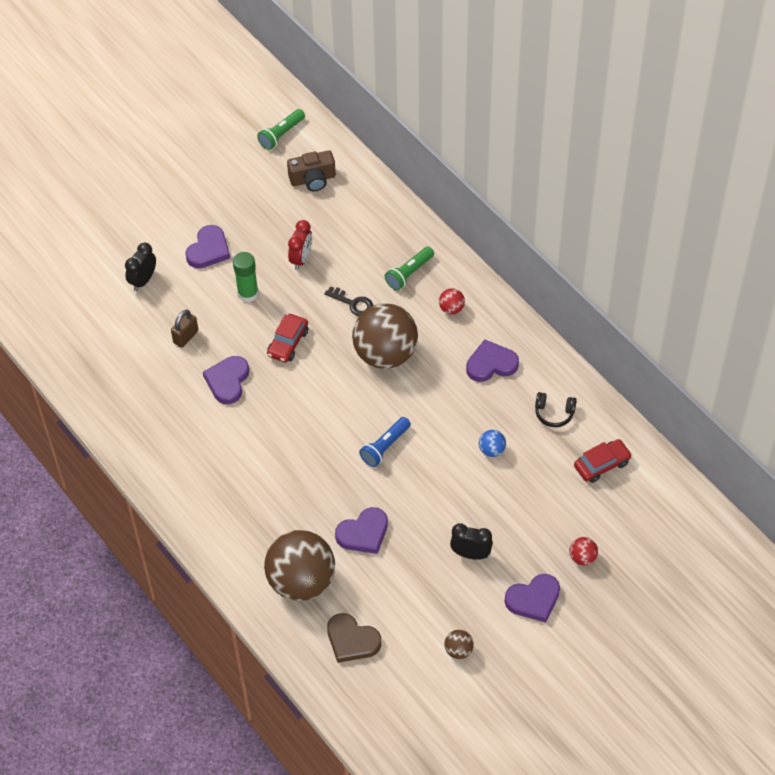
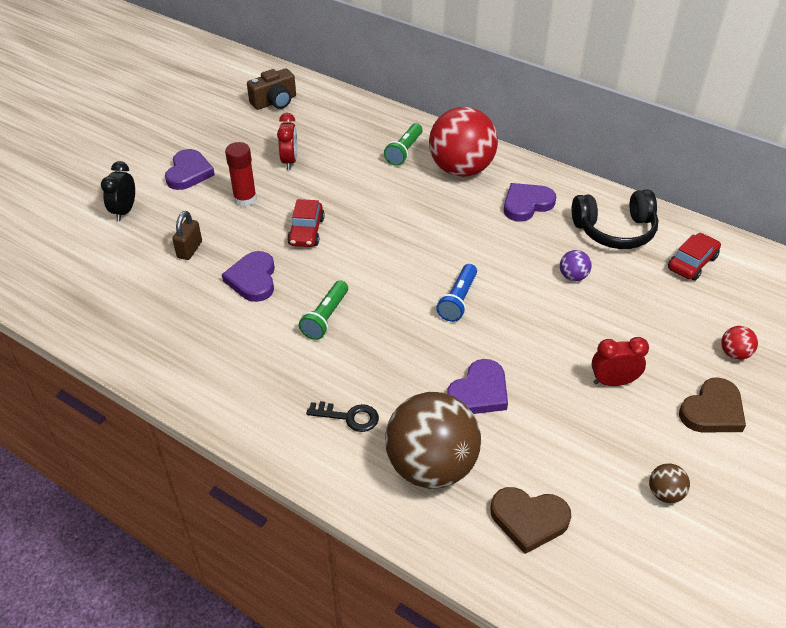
camera: 20 degrees left, 10 degrees down
green glue stick [233,252,258,302] -> red glue stick [225,142,257,207]
green flashlight [257,109,305,150] -> green flashlight moved to [299,280,348,340]
black key [325,286,373,316] -> black key moved to [306,401,379,432]
brown ball [352,303,418,369] -> none
red ball [439,288,465,314] -> red ball [429,107,498,177], size x2.46
black clock [450,523,493,560] -> red clock [591,337,649,386]
blue ball [479,430,506,457] -> purple ball [560,250,592,281]
purple heart [505,574,560,623] -> brown heart [679,377,746,433]
black headphones [535,392,577,427] -> black headphones [572,190,659,249], size x1.82

